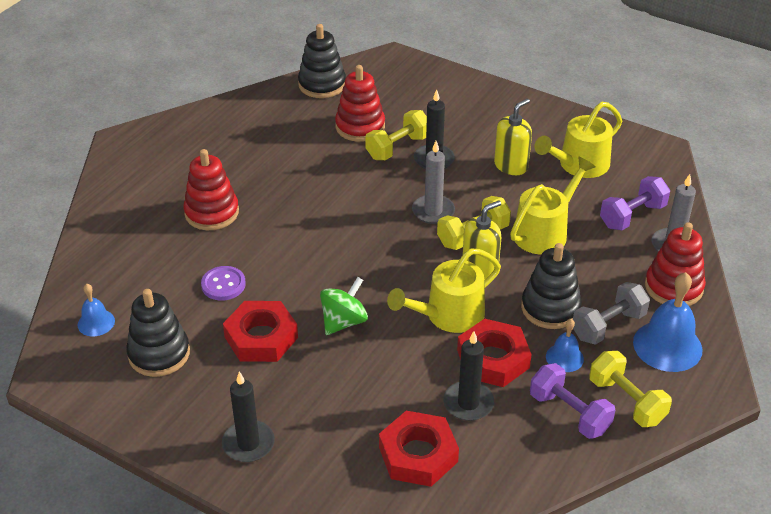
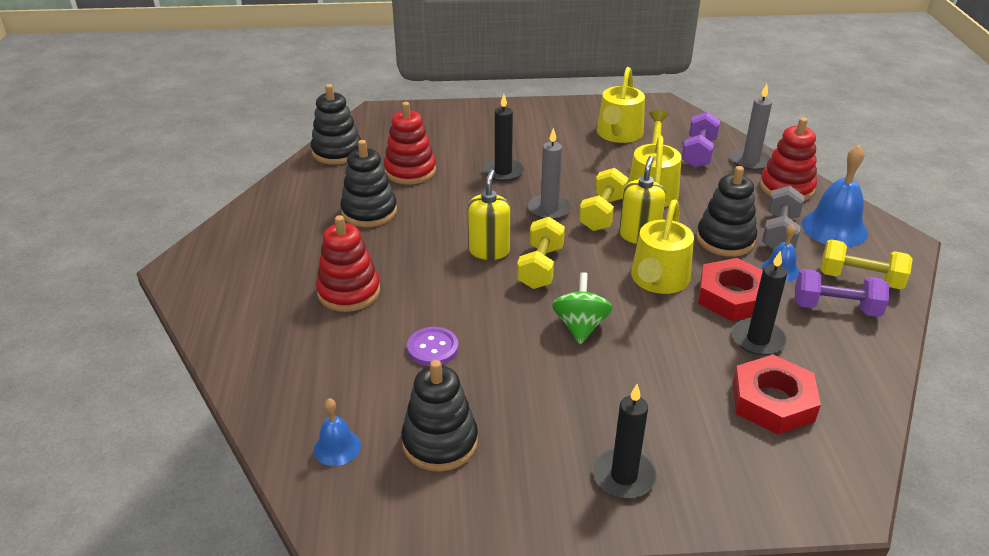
camera: 35 degrees left, 5 degrees down
red nut [223,301,298,362] -> none
yellow dumbbell [365,110,427,160] -> yellow dumbbell moved to [517,217,565,289]
yellow soap dispenser [494,99,532,175] -> yellow soap dispenser moved to [468,169,511,260]
none -> black stacking toy [340,140,397,227]

